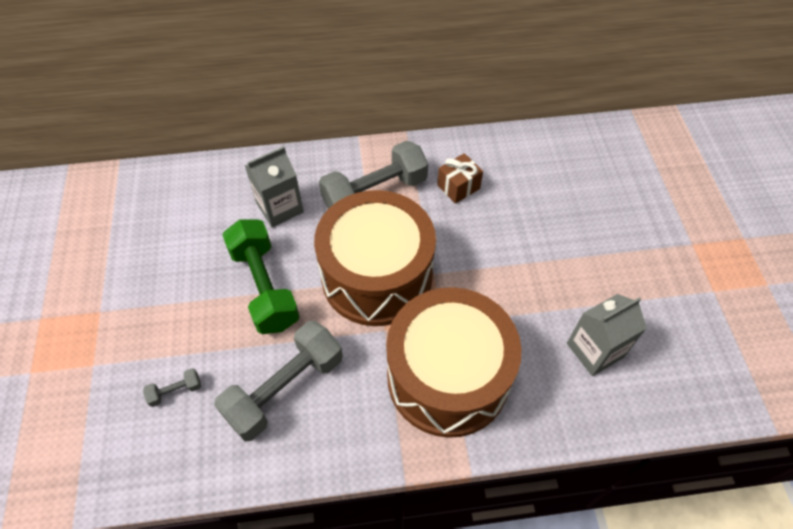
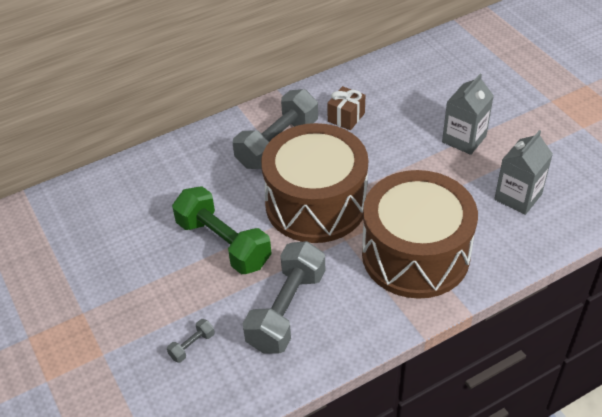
camera: 20 degrees left, 10 degrees down
grey carton [245,146,304,227] -> grey carton moved to [442,73,494,155]

